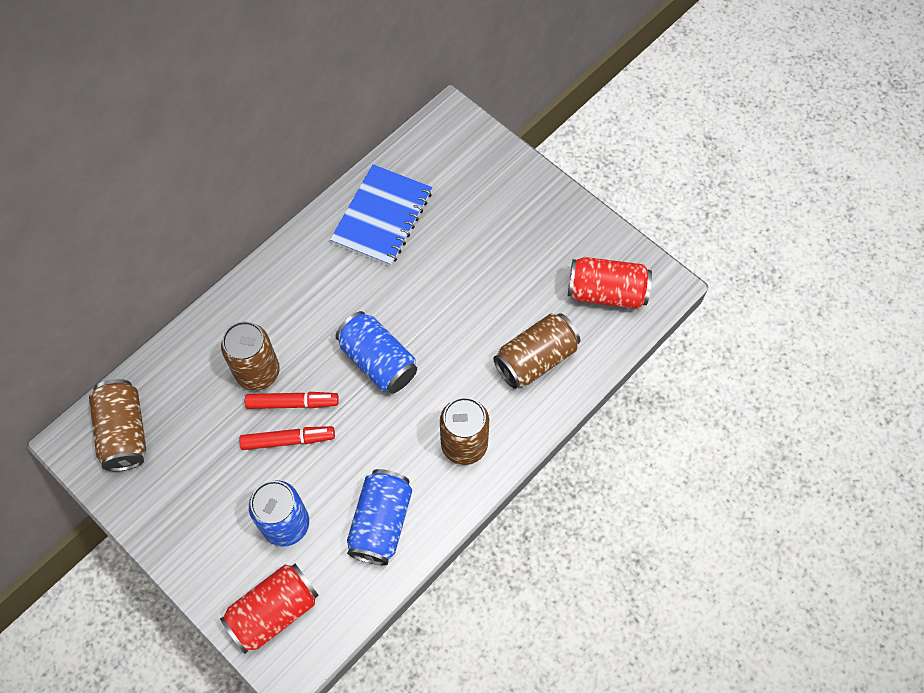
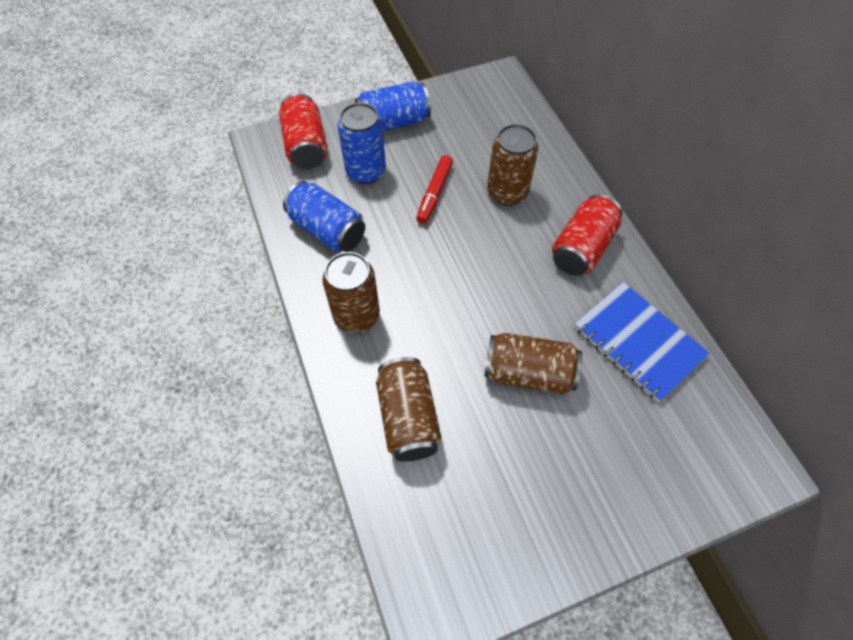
camera: 115 degrees right, 5 degrees down
brown can [89,379,146,471] -> brown can moved to [484,333,583,395]
red marker [245,392,339,409] -> none
blue can [335,311,417,393] -> blue can moved to [355,81,431,131]
red can [568,257,652,309] -> red can moved to [552,194,622,276]

